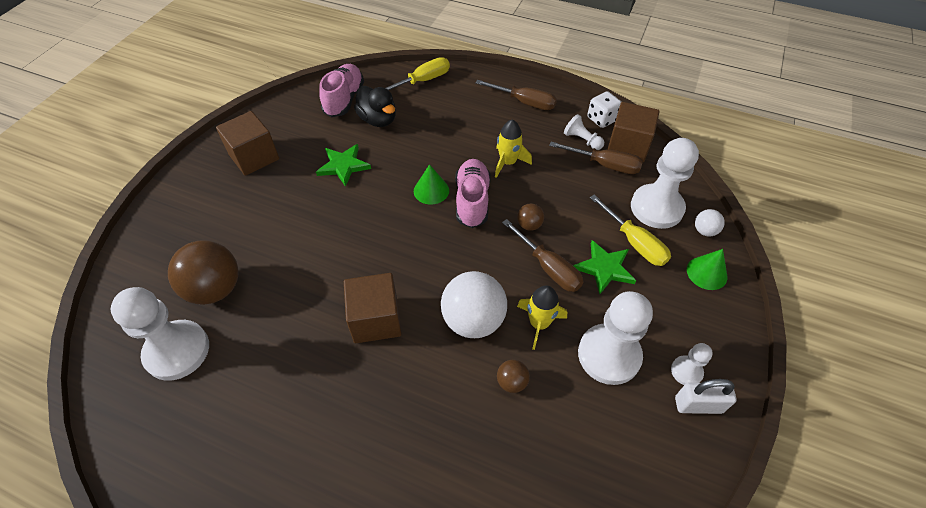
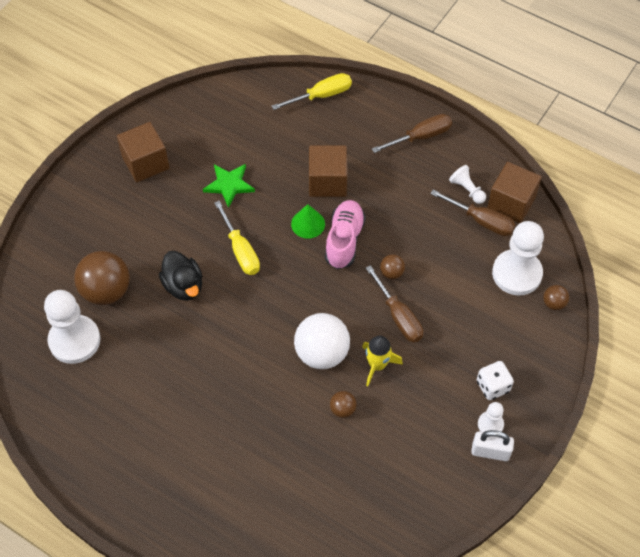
camera: 10 degrees right, 5 degrees up
pink shoe [319,64,364,117] -> none
brown cube [344,273,401,343] -> brown cube moved to [309,145,347,197]
black duck [354,86,396,127] -> black duck moved to [159,251,202,301]
brown screwdriver [475,80,557,110] -> brown screwdriver turned 60 degrees counterclockwise [372,114,452,153]
yellow rocket [495,120,532,178] -> none
green star [574,240,636,294] -> none
white pawn [578,291,653,385] -> none
white dice [587,91,621,128] -> white dice moved to [477,361,514,400]
yellow screwdriver [590,195,671,266] -> yellow screwdriver moved to [214,201,260,275]
green cone [687,249,728,290] -> none
white ball [695,209,725,236] -> brown ball [543,285,569,310]

